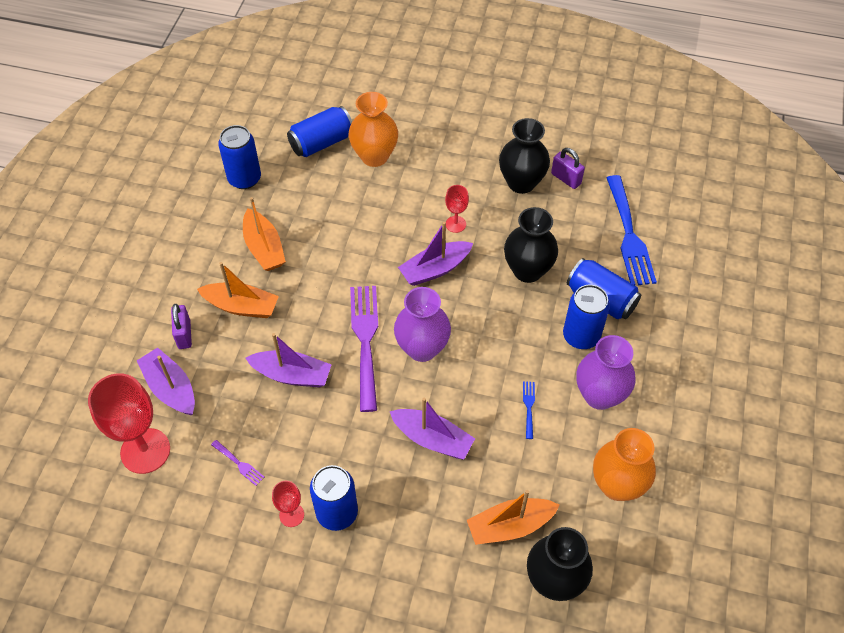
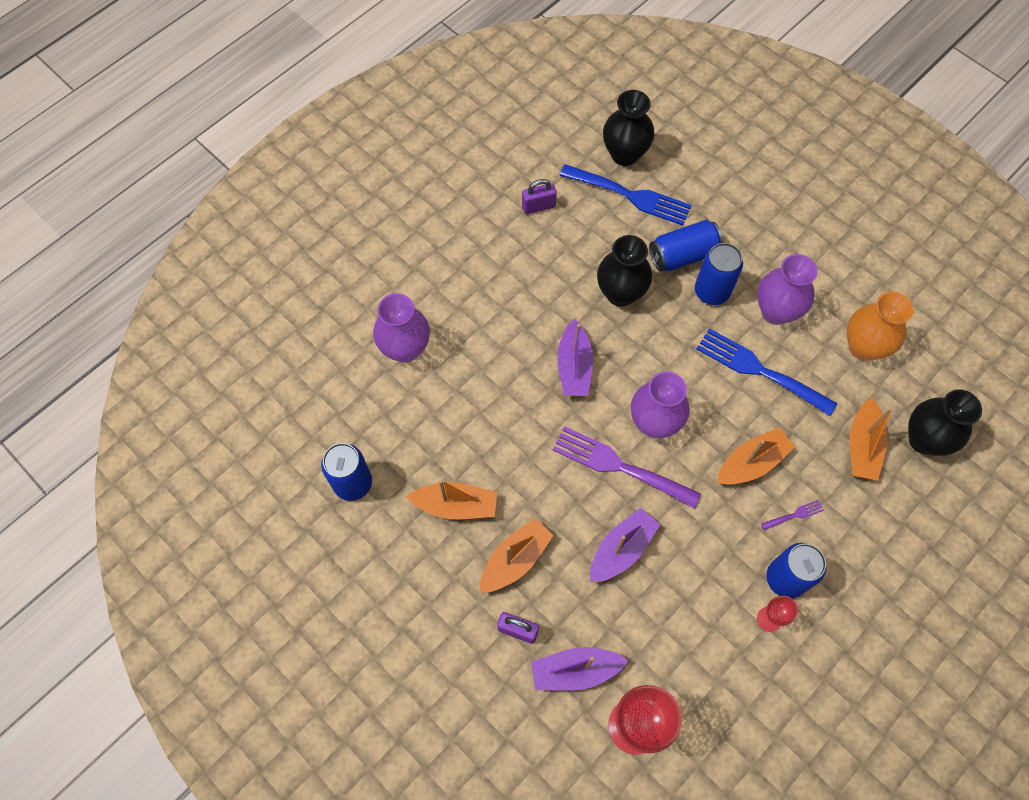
camera: 60 degrees left, 10 degrees up
purple fork [211,440,265,486] -> purple fork moved to [761,500,824,531]
blue can [287,106,352,157] -> none
orange vase [348,92,398,167] -> purple vase [373,293,430,363]
purple boat [390,397,475,459] -> orange boat [717,427,795,485]
red goblet [445,185,469,233] -> none
black vase [499,118,550,194] -> black vase moved to [603,90,655,166]
blue fork [523,381,535,439] -> blue fork [697,328,837,416], size x2.36

